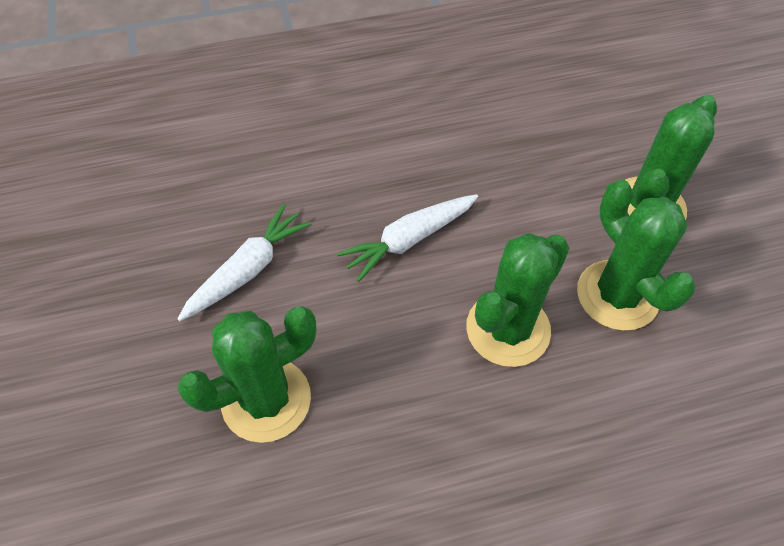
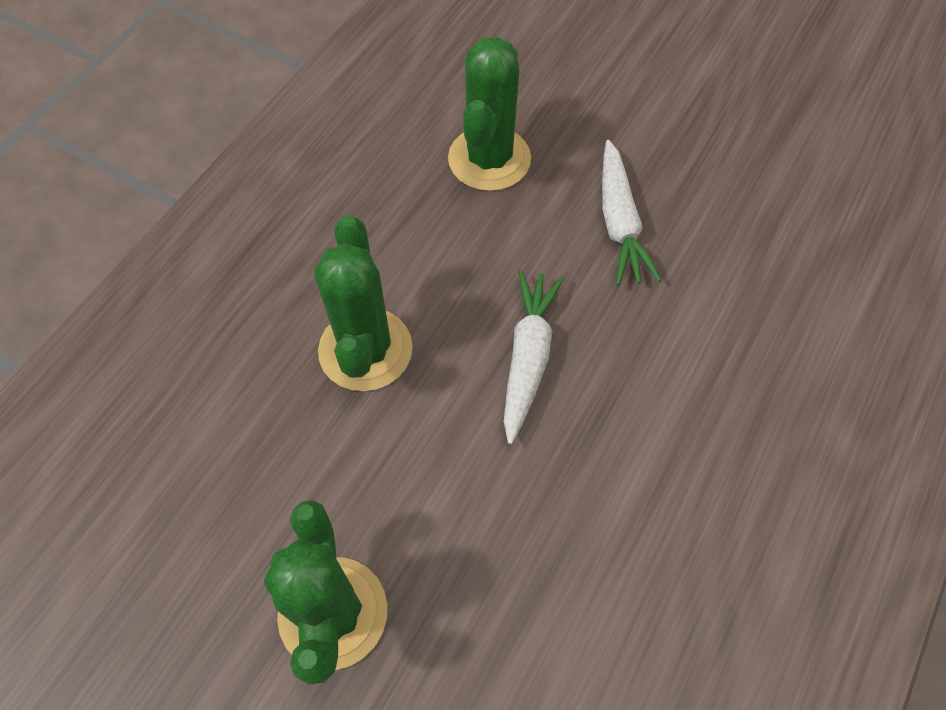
camera: 135 degrees right, 5 degrees up
green cactus [577,179,696,331] -> none

